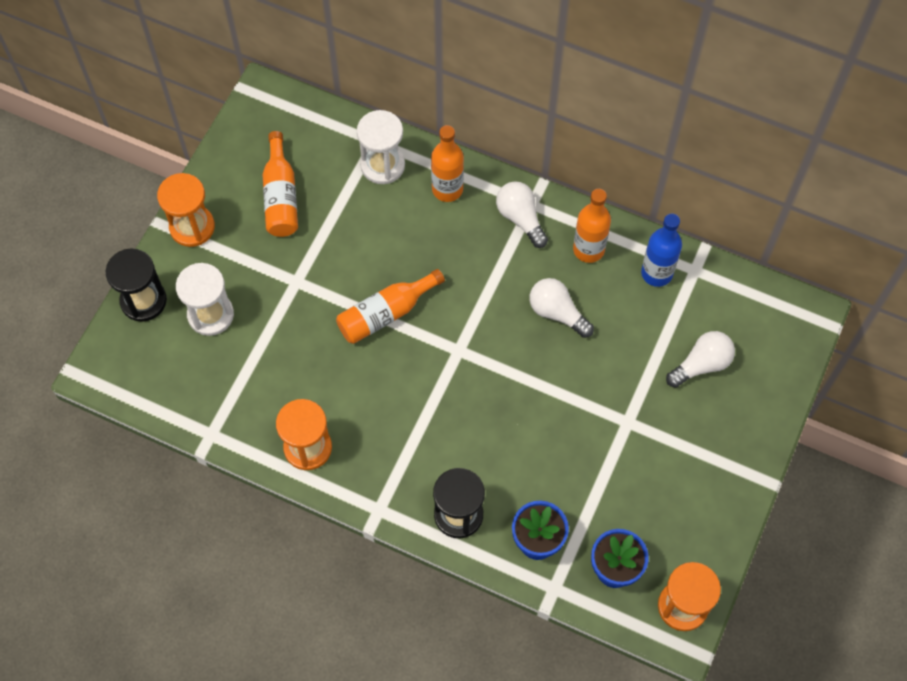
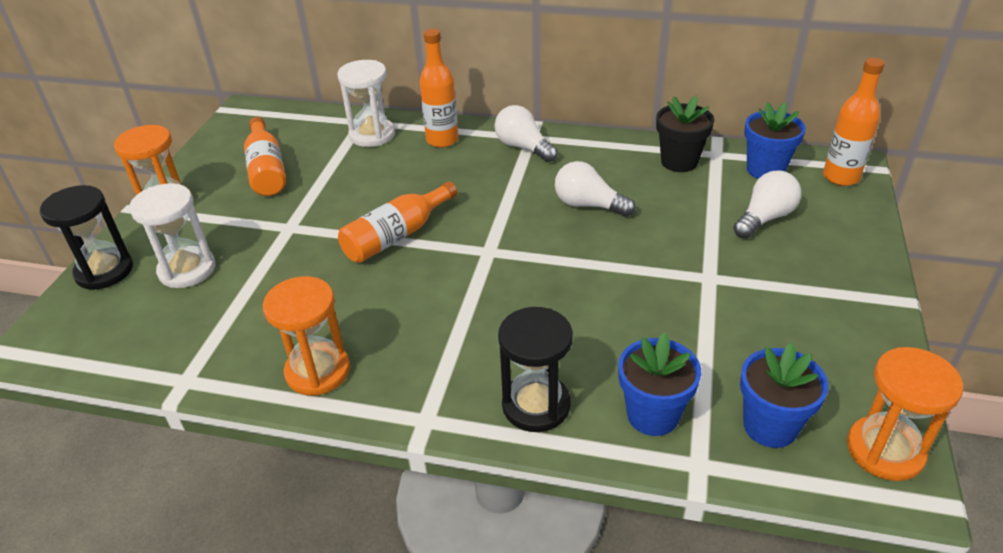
camera: 10 degrees left, 25 degrees down
orange bottle [573,189,611,263] -> orange bottle moved to [823,58,885,186]
blue bottle [641,213,682,287] -> black flower pot [656,96,714,172]
none -> blue flower pot [744,102,806,179]

